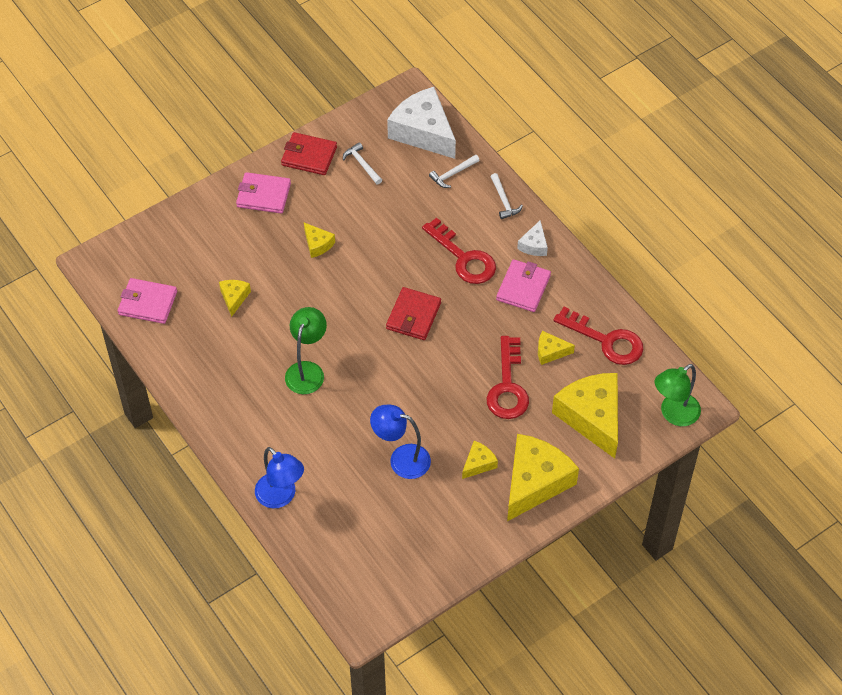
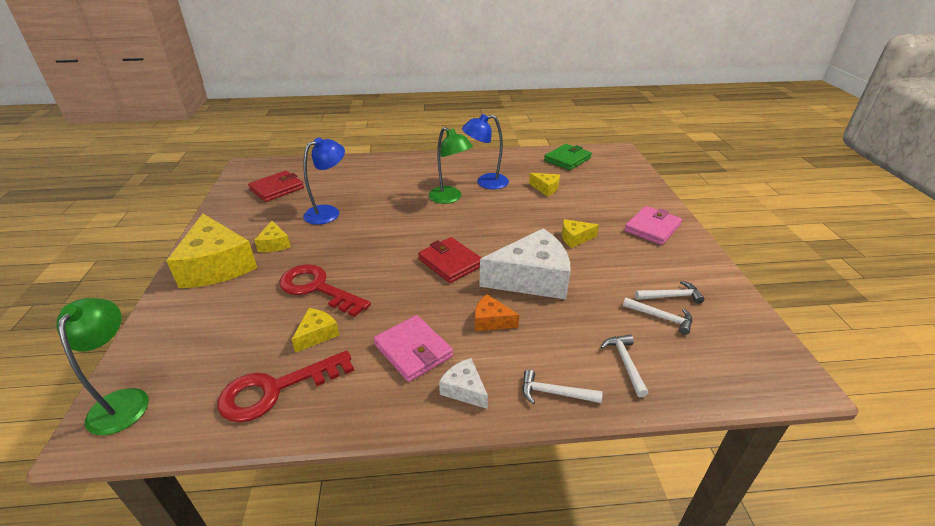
camera: 120 degrees right, 20 degrees down
pink wallet [118,278,177,324] -> green wallet [544,144,592,170]
blue lamp [255,447,304,508] -> blue lamp moved to [462,114,509,189]
red wallet [281,132,337,175] -> red wallet moved to [248,171,304,202]
white cheese [387,87,456,159] -> white cheese moved to [479,228,571,299]
red key [422,217,496,284] -> orange cheese [475,294,519,331]
yellow cheese [552,373,618,459] -> none
none -> white hammer [623,298,692,335]

